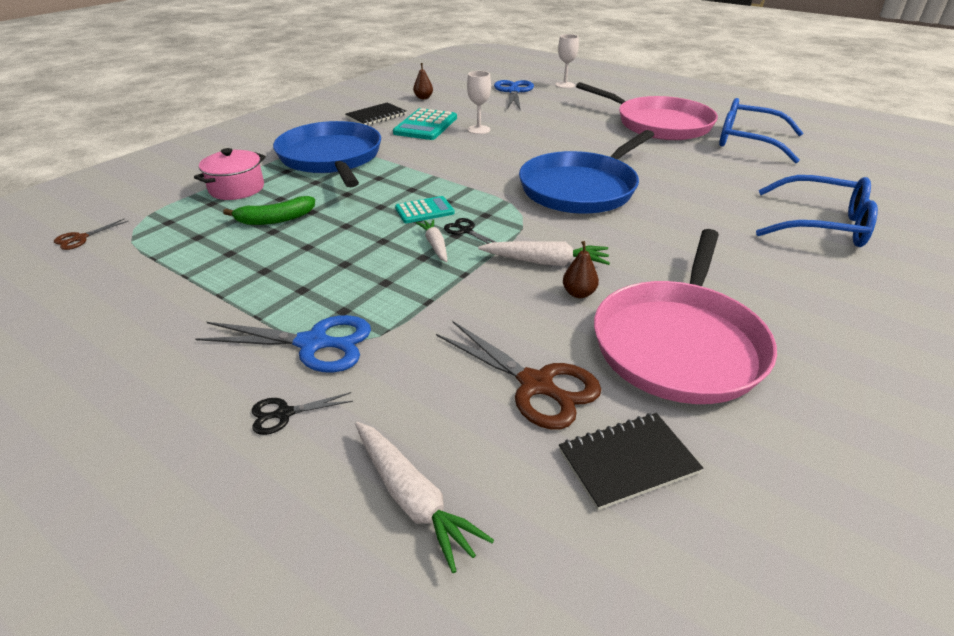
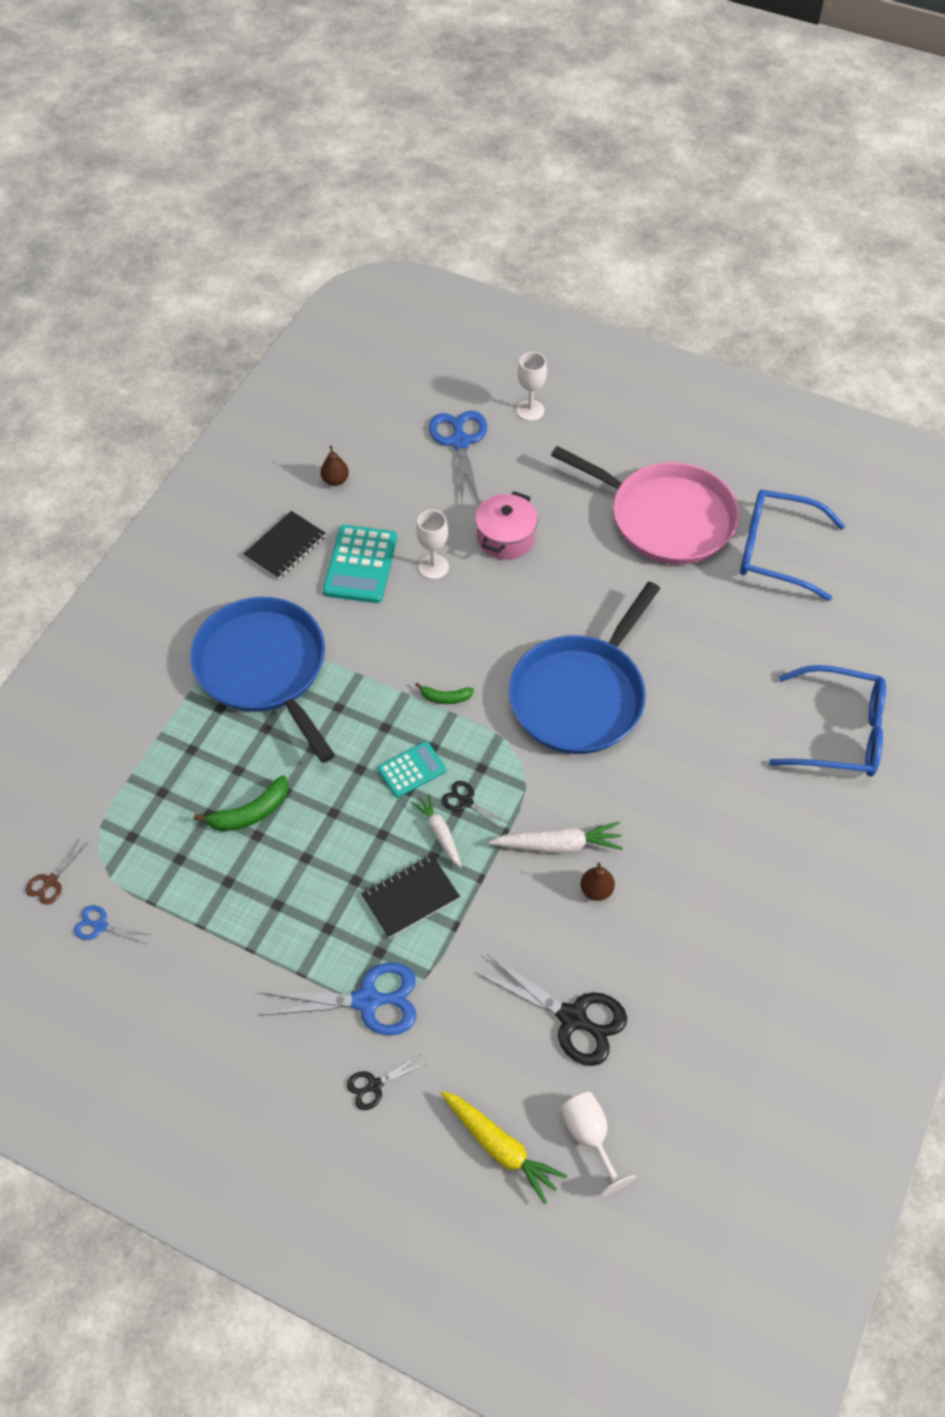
camera: 10 degrees left, 20 degrees up
pink pot [194,148,266,200] -> pink pot moved to [475,491,538,560]
white carrot [355,422,494,573] -> yellow carrot [441,1091,567,1204]
brown scissors [436,321,601,430] -> black scissors [475,954,627,1066]
black notebook [559,413,703,510] -> black notebook moved to [361,855,460,938]
pink pan [594,229,777,404] -> none
none -> blue scissors [74,905,151,944]
none -> green banana [415,683,474,704]
none -> white goblet [560,1092,636,1196]

